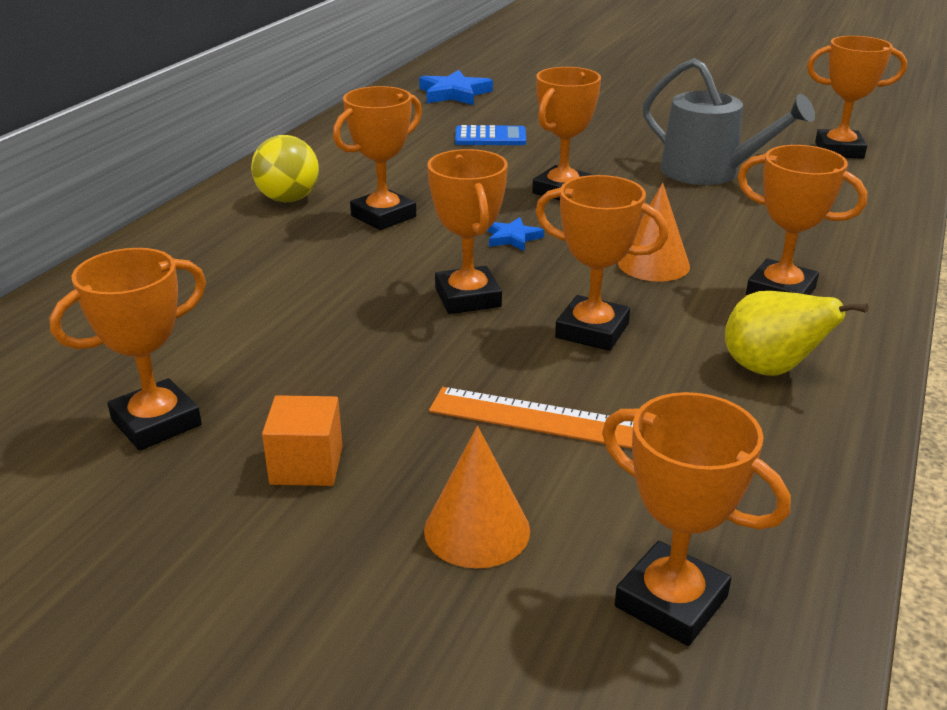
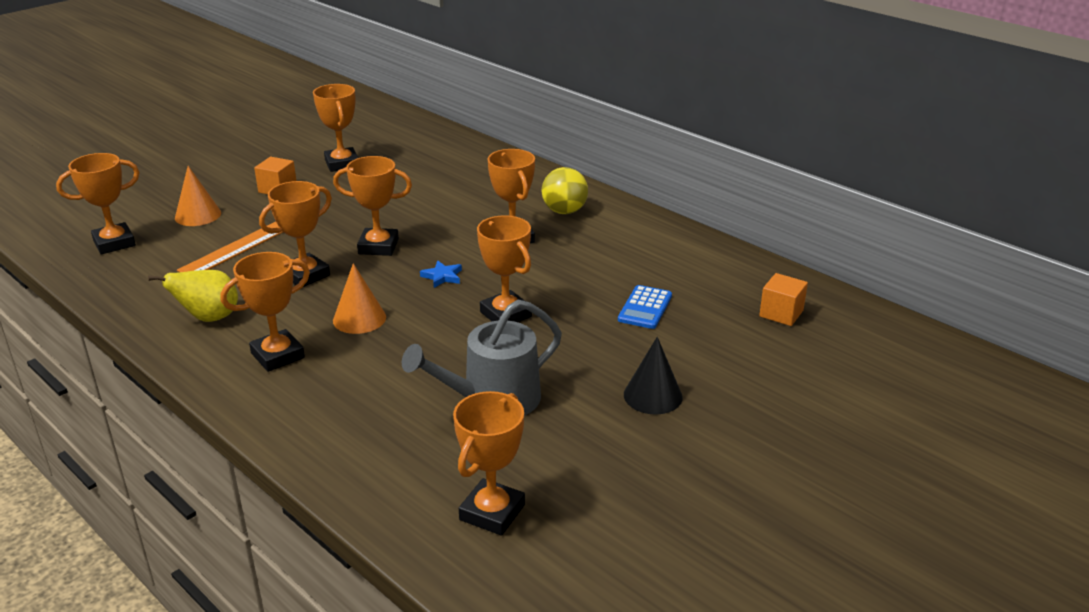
camera: 110 degrees right, 0 degrees up
blue star [419,70,493,105] -> orange cube [759,273,808,326]
none -> black cone [624,337,683,414]

